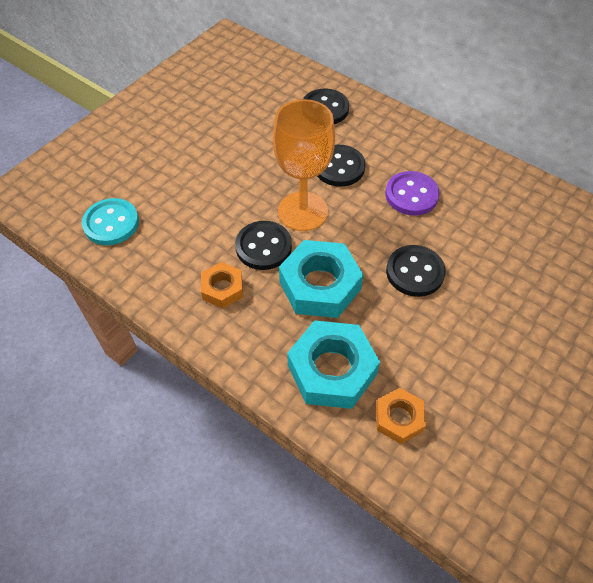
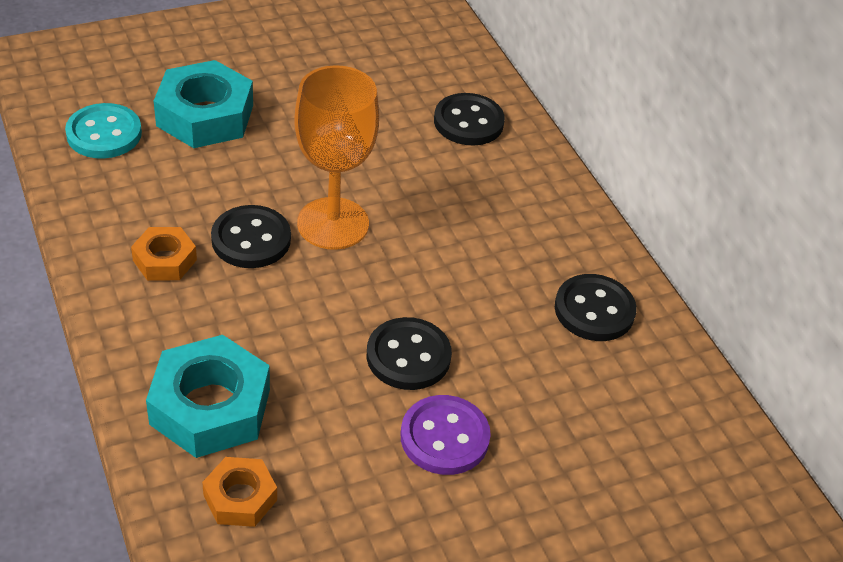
camera: 25 degrees right, 10 degrees down
turquoise nut [279,240,363,318] -> turquoise nut moved to [154,60,253,148]
black button [317,145,365,187] -> black button moved to [555,274,637,341]
purple button [385,171,440,216] -> purple button moved to [400,395,491,475]

